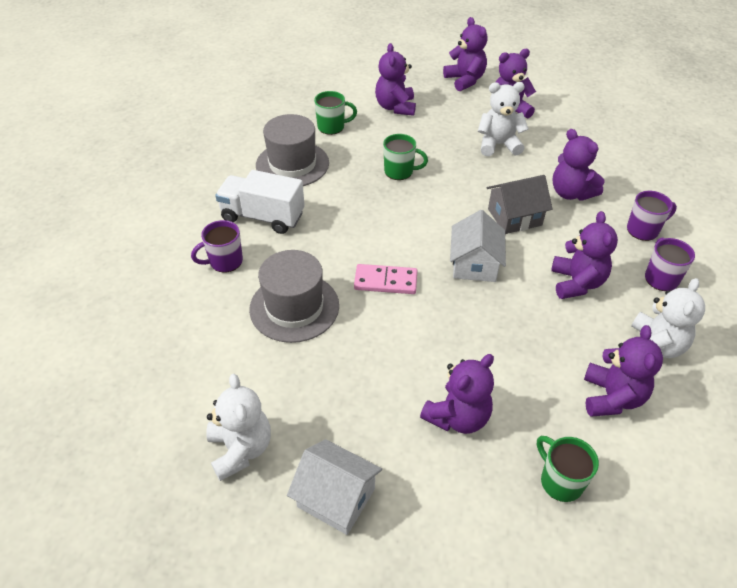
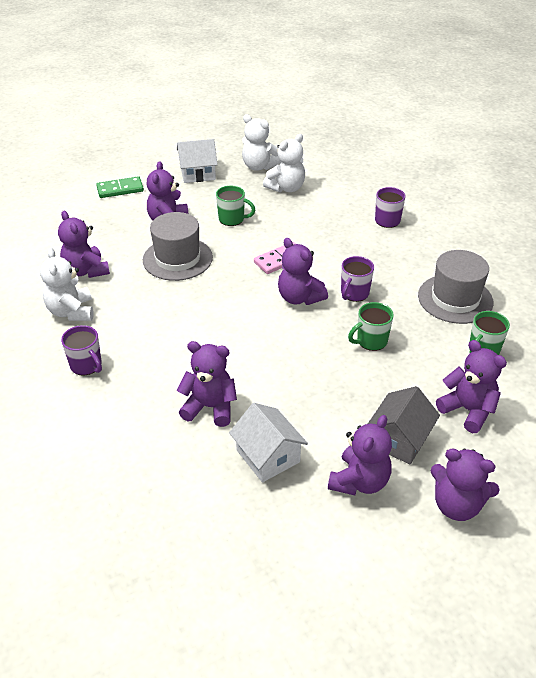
camera: 140 degrees right, 5 degrees down
white truck [215,170,305,234] -> none
grey hat [249,250,339,343] -> grey hat moved to [143,212,213,281]
white house [450,210,506,282] -> white house moved to [229,403,308,482]
white teddy bear [478,82,529,156] -> white teddy bear moved to [263,134,305,193]
grey house [487,175,552,234] -> grey house moved to [368,386,440,464]
green mug [537,436,599,502] -> green mug moved to [216,186,255,226]
purple teddy bear [551,211,618,299] -> purple teddy bear moved to [278,238,328,305]
purple mug [627,191,677,241] -> purple mug moved to [341,256,374,302]
none -> green domino [96,176,144,198]

